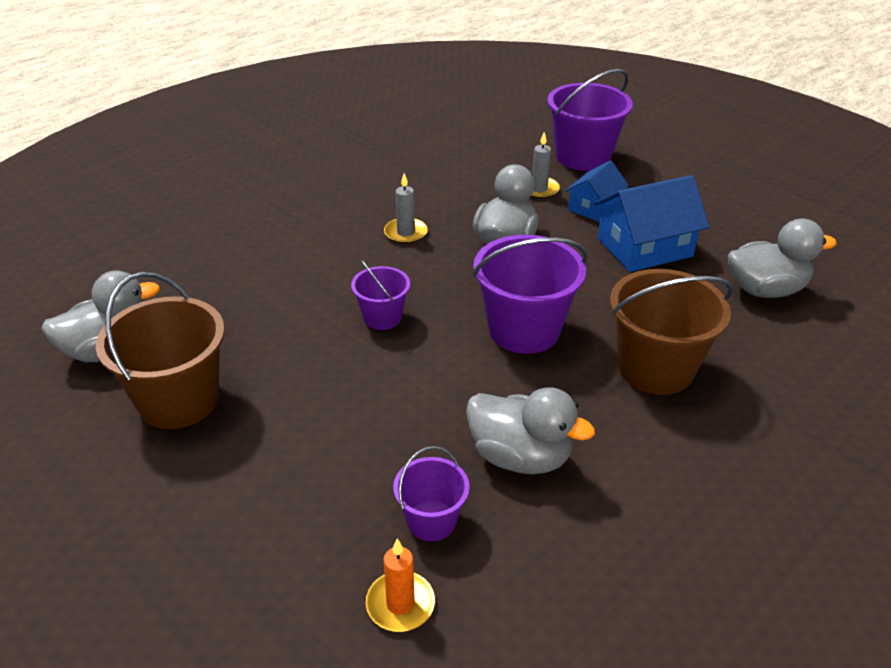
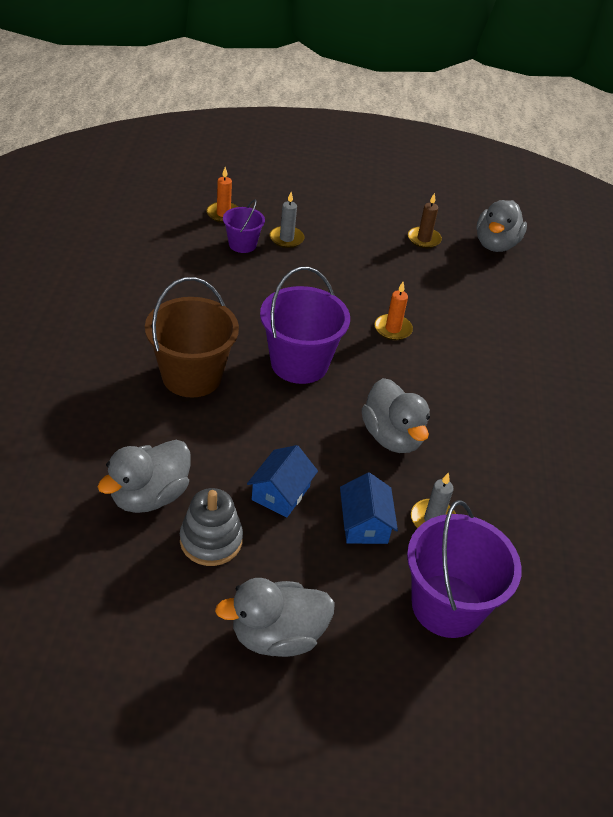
camera: 135 degrees right, 5 degrees up
brown bucket [96,272,225,429] -> brown candle [408,193,442,248]
purple bucket [351,260,410,330] -> orange candle [374,282,413,340]
grey candle [384,173,428,244] -> grey candle moved to [270,192,305,248]
grey duck [466,387,595,474] -> grey duck moved to [215,578,335,657]
blue house [594,175,709,272] -> blue house [247,445,318,517], size x0.61
none -> grey stacking toy [180,488,243,566]

